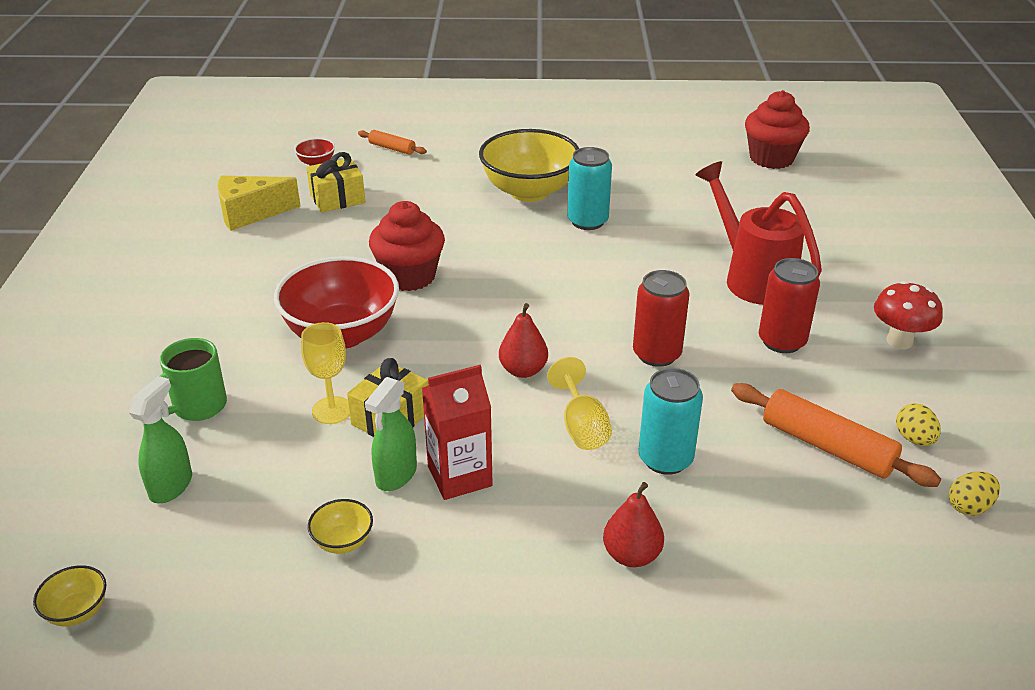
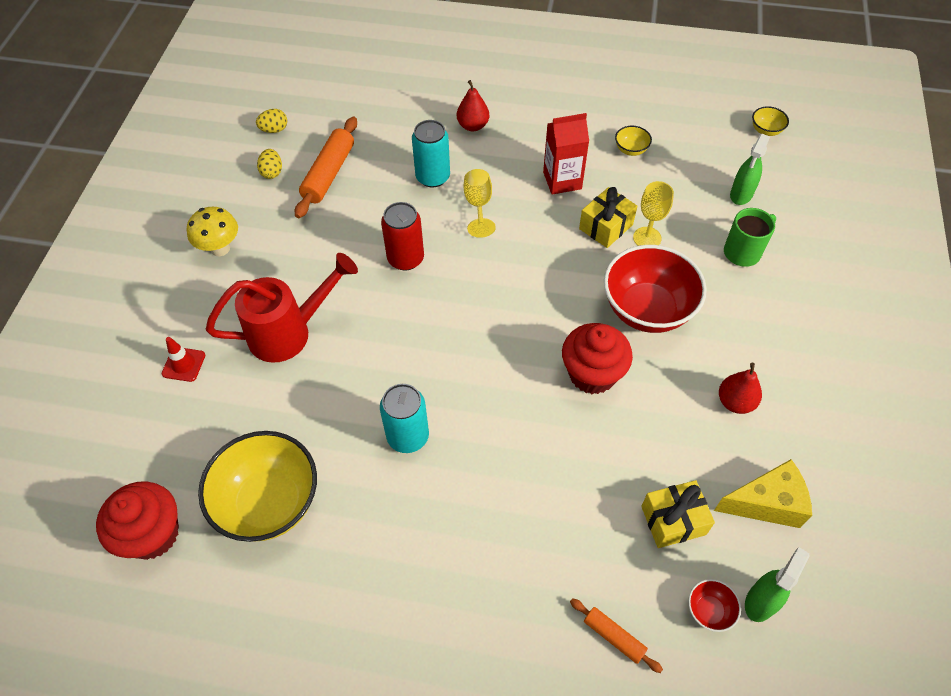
camera: 170 degrees left, 20 degrees up
green spray bottle [365,377,417,491] -> green spray bottle moved to [745,547,810,622]
yellow bowl [479,129,579,202] -> yellow bowl moved to [198,431,317,542]
red pear [499,303,548,378] -> red pear moved to [719,363,762,414]
red watering can [696,161,822,305] -> red watering can turned 90 degrees counterclockwise [206,253,358,363]
orange rolling pin [731,383,941,487] -> orange rolling pin turned 60 degrees clockwise [295,117,357,218]
red can [759,258,820,353] -> none
red mushroom [874,281,943,349] -> yellow mushroom [187,207,238,256]
none -> red traffic cone [162,337,205,382]

